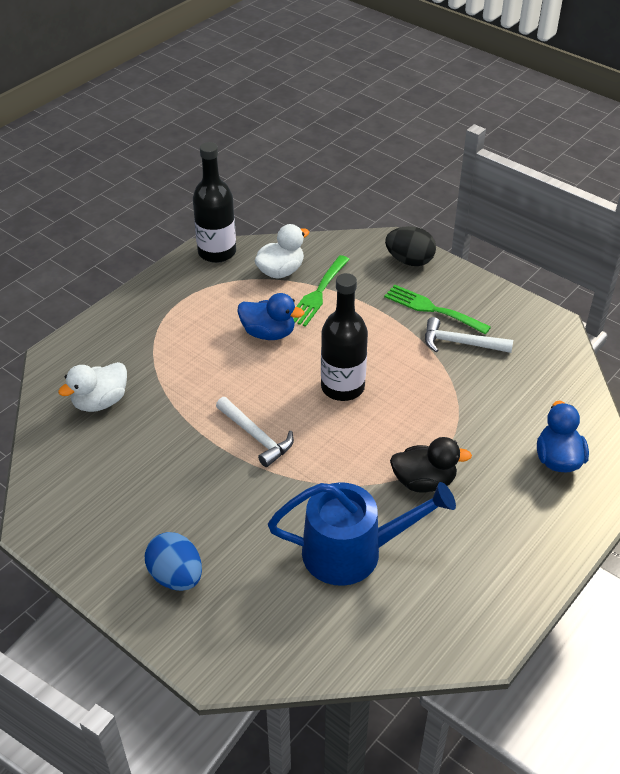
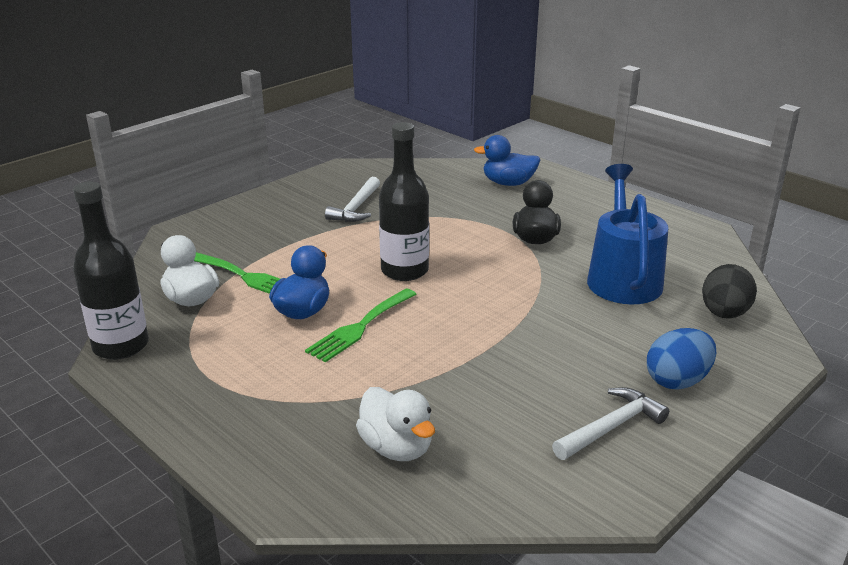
camera: 85 degrees left, 15 degrees down
white hammer [216,397,294,467] -> white hammer moved to [552,387,669,460]
green fork [384,285,491,335] -> green fork moved to [305,288,417,363]
black egg [385,226,436,266] -> black egg moved to [702,264,757,319]

